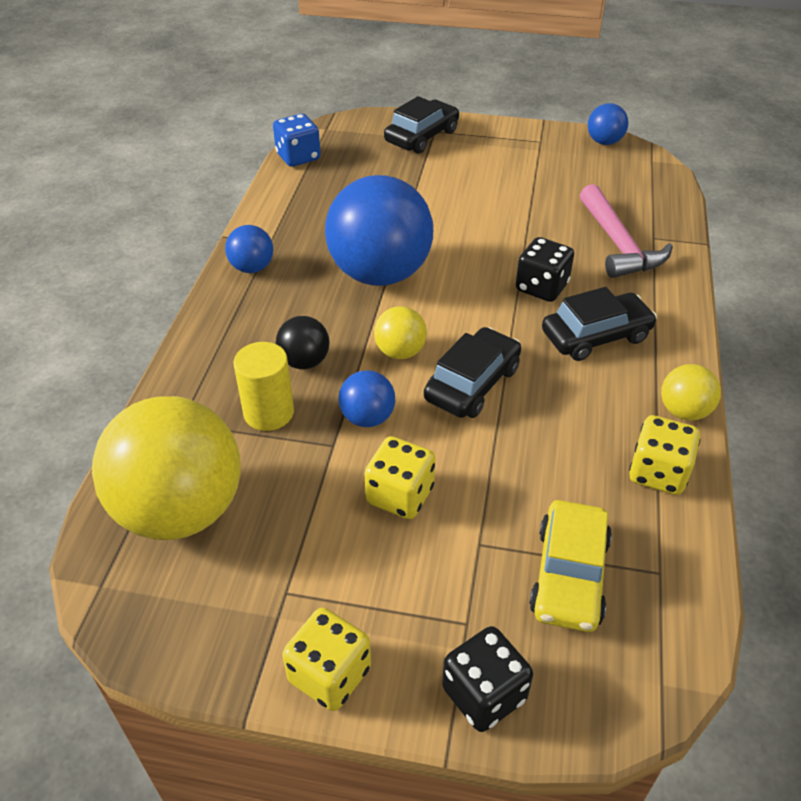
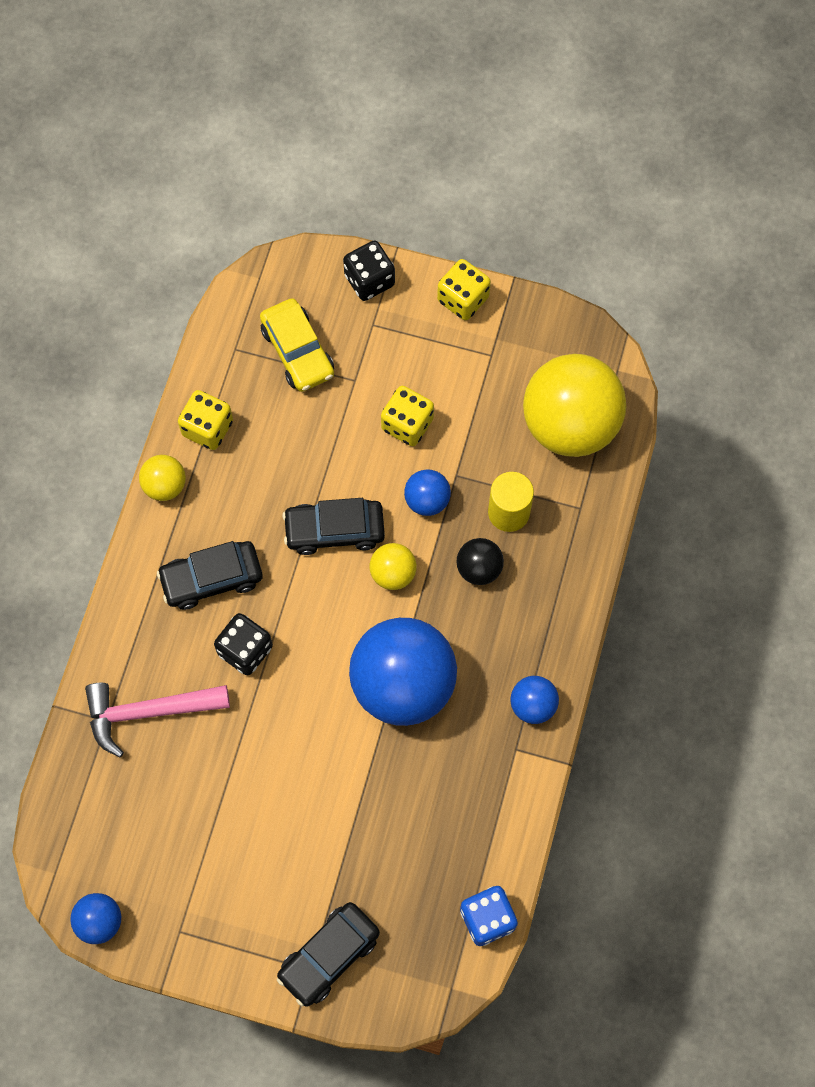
camera: 175 degrees left, 25 degrees up
black car [424,327,521,418] -> black car turned 45 degrees clockwise [282,498,385,555]
yellow car [529,500,612,632] -> yellow car turned 135 degrees clockwise [260,298,334,392]
pink hammer [580,184,673,278] -> pink hammer turned 90 degrees counterclockwise [85,683,230,758]

